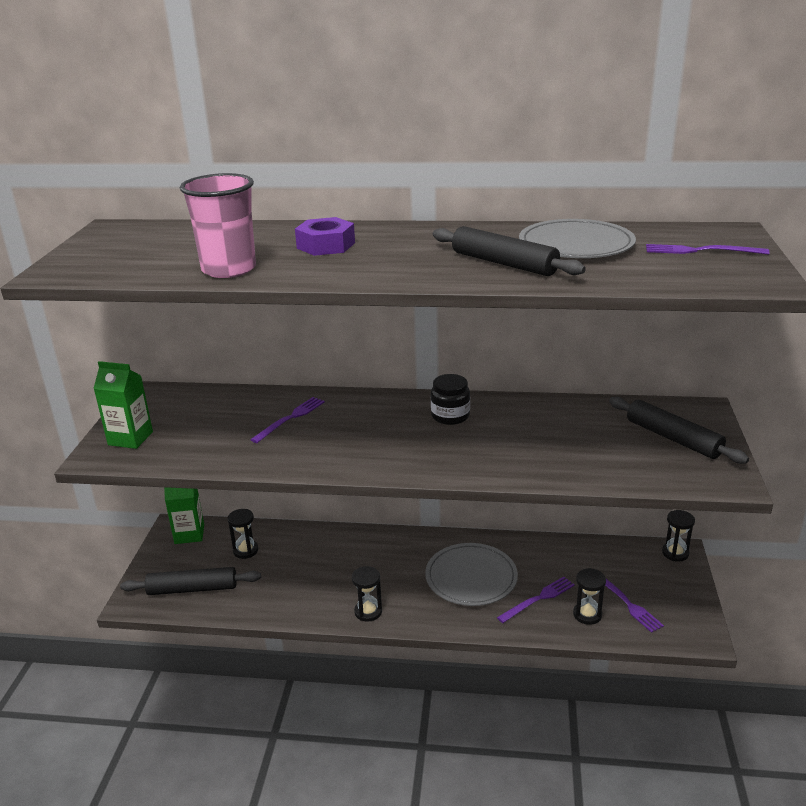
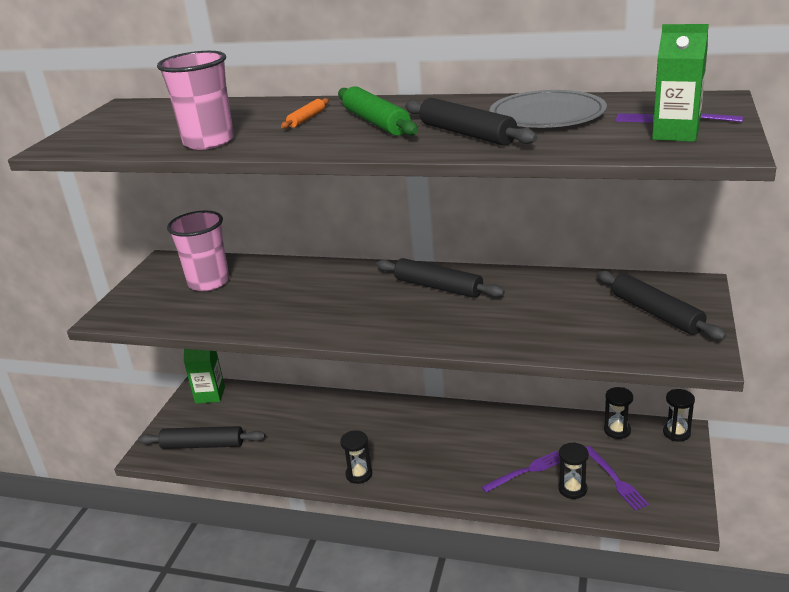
camera: 10 degrees right, 0 degrees up
green carton [93,361,153,449] -> green carton moved to [652,24,709,142]
black hourglass [227,509,258,559] -> black hourglass moved to [604,387,633,439]
purple fork [250,397,325,443] -> none
purple nut [295,217,355,256] -> orange rolling pin [281,98,329,129]
grey plate [425,543,518,606] -> none
black jar [431,374,470,425] -> black rolling pin [376,258,505,298]
none -> pink cup [167,211,229,291]
none -> green rolling pin [338,86,418,136]

